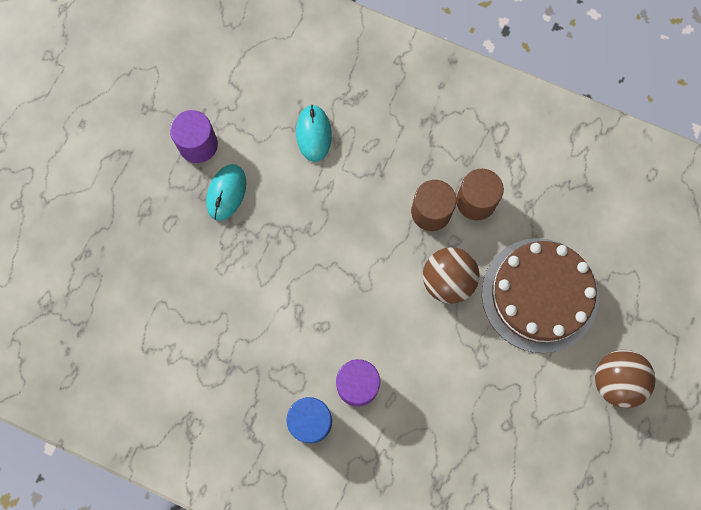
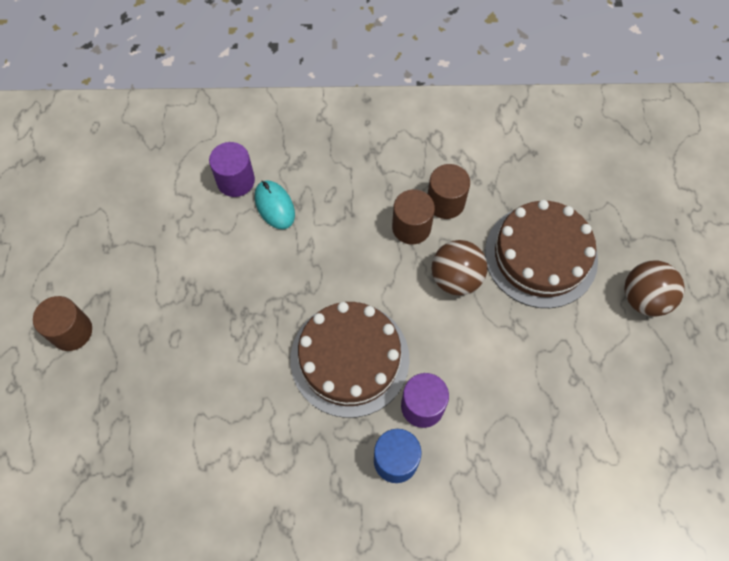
camera: 25 degrees left, 10 degrees down
purple cylinder [170,110,218,163] -> purple cylinder moved to [209,142,255,197]
turquoise mouse [206,164,246,221] -> none
none -> brown cylinder [33,296,92,351]
none -> brown cake [290,302,410,418]

